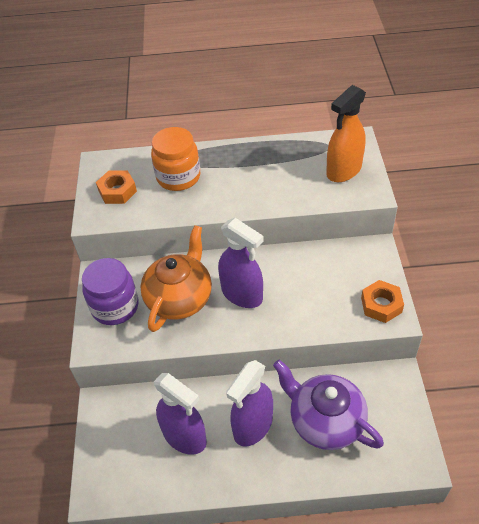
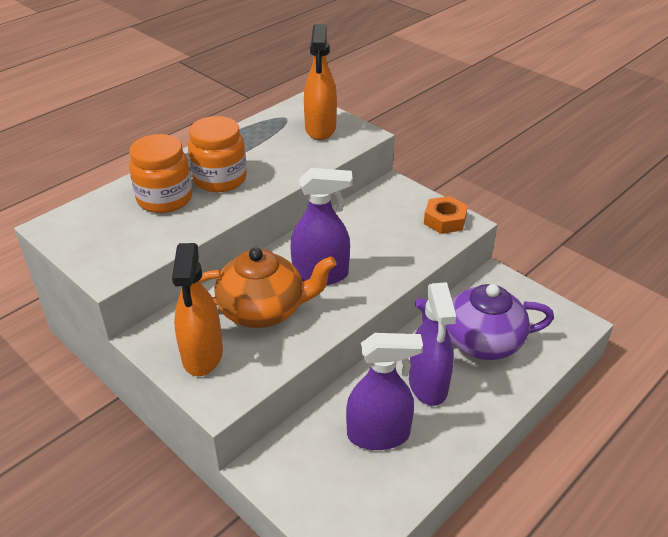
camera: 45 degrees left, 10 degrees down
purple jar [82,258,139,325] -> orange spray bottle [172,243,223,376]
orange nut [96,170,137,204] -> none
orange teapot [140,225,212,332] -> orange teapot turned 105 degrees clockwise [199,248,337,328]
none -> orange jar [188,116,247,192]

